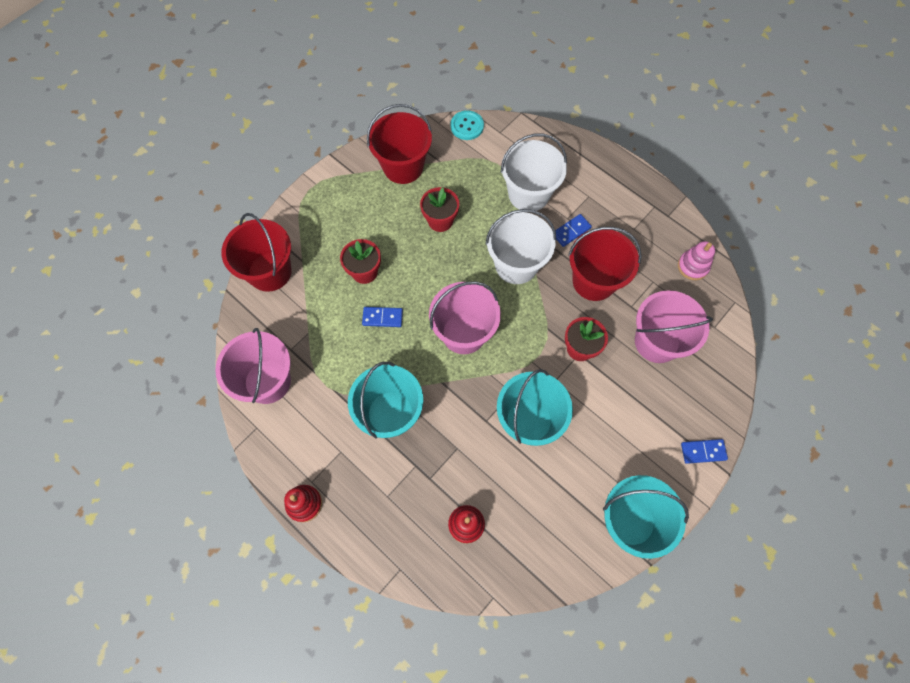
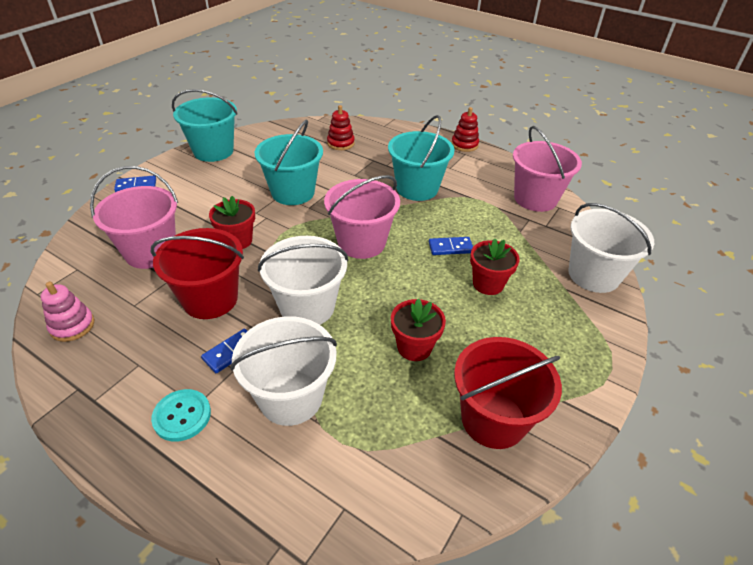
camera: 170 degrees right, 25 degrees down
red bucket [221,213,292,292] -> white bucket [568,203,654,293]
turquoise button [450,110,484,140] -> turquoise button moved to [151,389,211,442]

